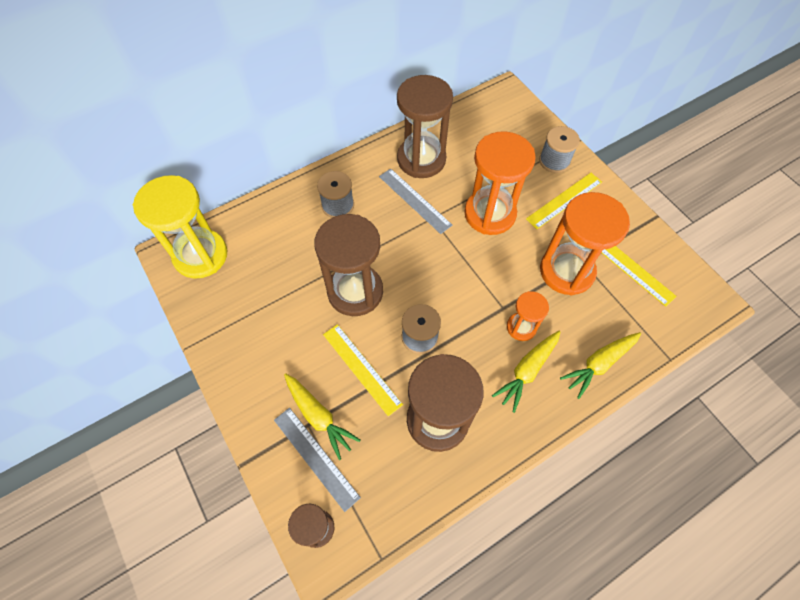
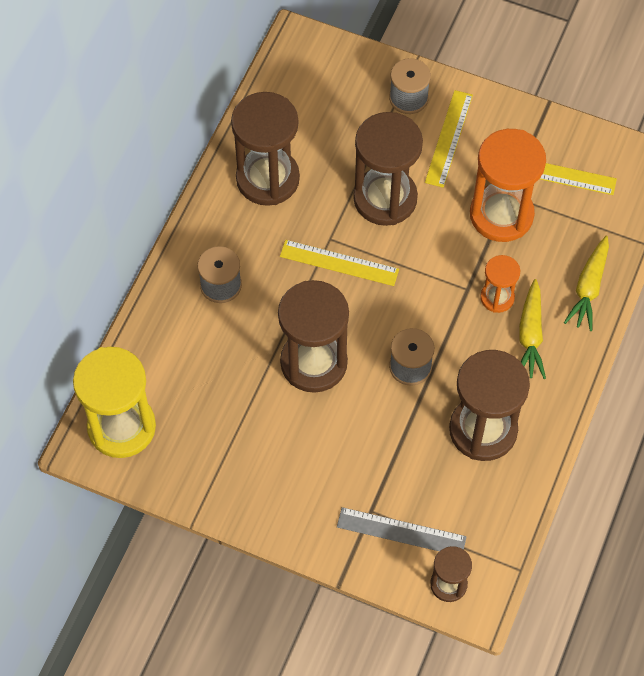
camera: 35 degrees left, 0 degrees up
yellow carrot [284,373,361,460] -> none
yellow ruler [323,324,403,416] -> yellow ruler moved to [280,240,399,286]
grey ruler [379,168,452,234] -> none
orange hourglass [464,131,536,235] -> brown hourglass [353,112,423,226]

